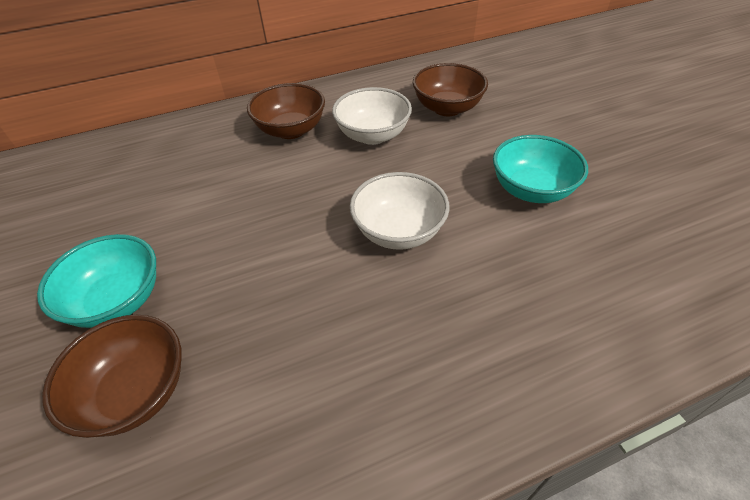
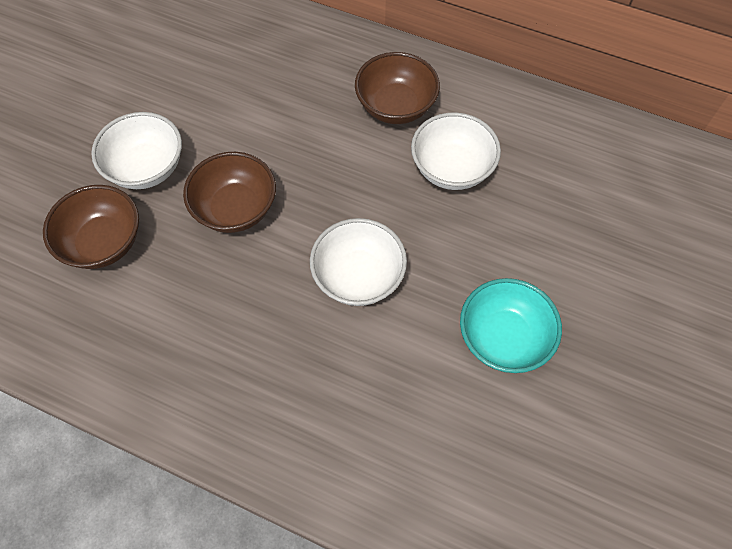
camera: 45 degrees right, 15 degrees up
turquoise bowl [37,234,156,328] -> white bowl [91,112,182,189]
brown bowl [413,63,488,116] -> brown bowl moved to [183,152,276,233]

